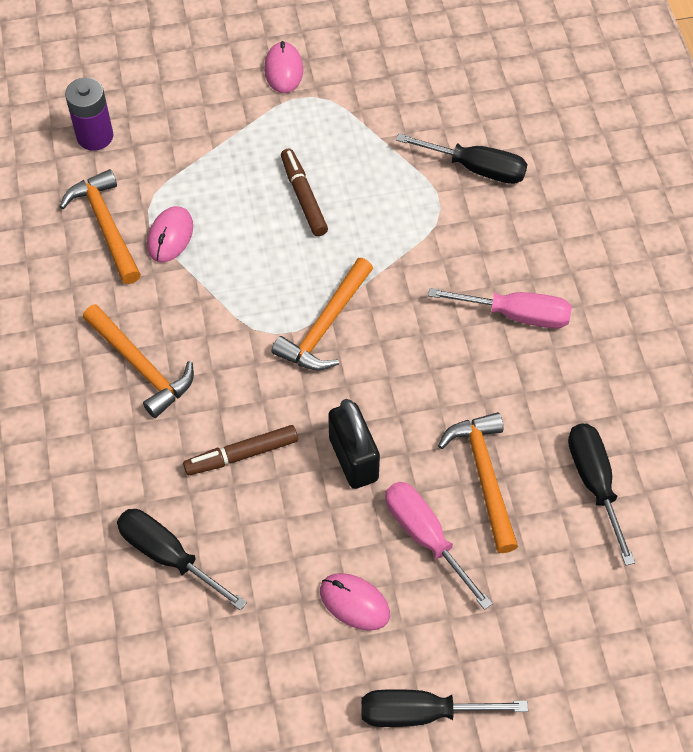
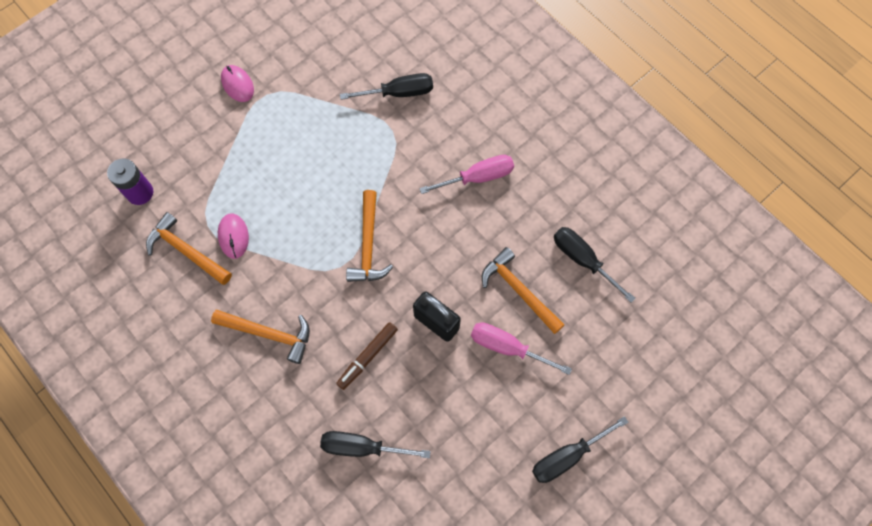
camera: 30 degrees left, 10 degrees up
brown marker [281,148,328,236] -> none
pink mouse [320,573,390,631] -> none

